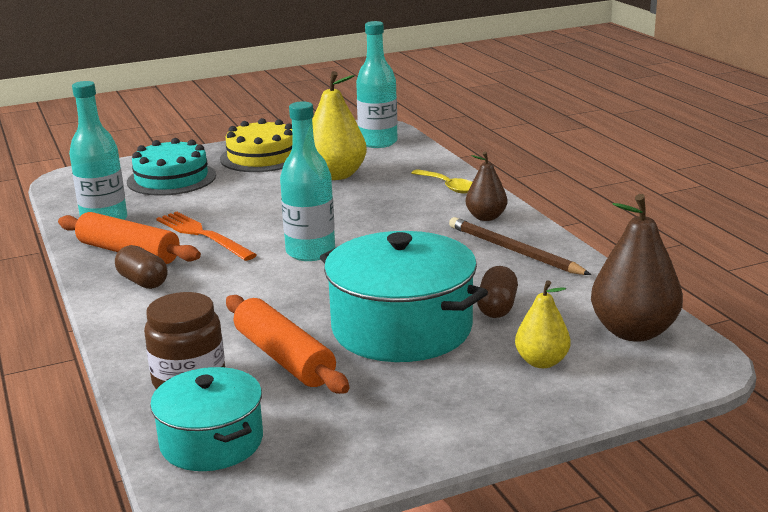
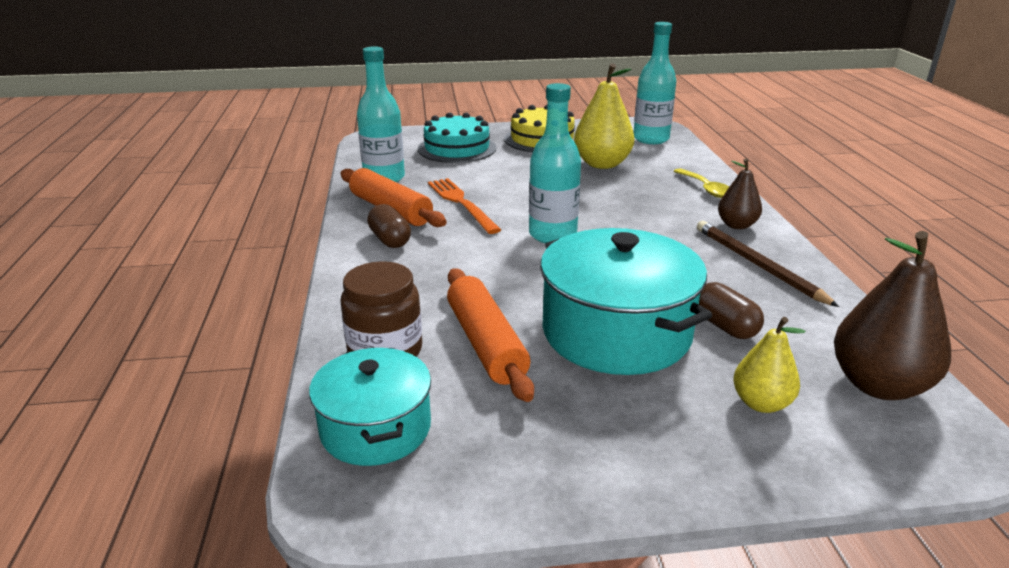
camera: 15 degrees right, 5 degrees up
brown capsule [477,266,518,318] -> brown capsule turned 60 degrees counterclockwise [699,282,764,339]

